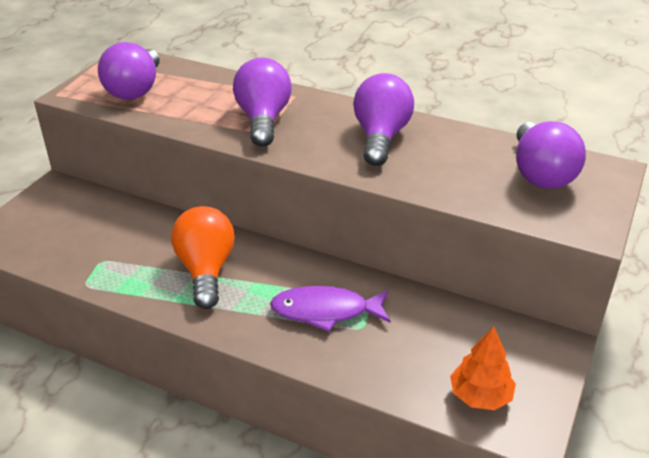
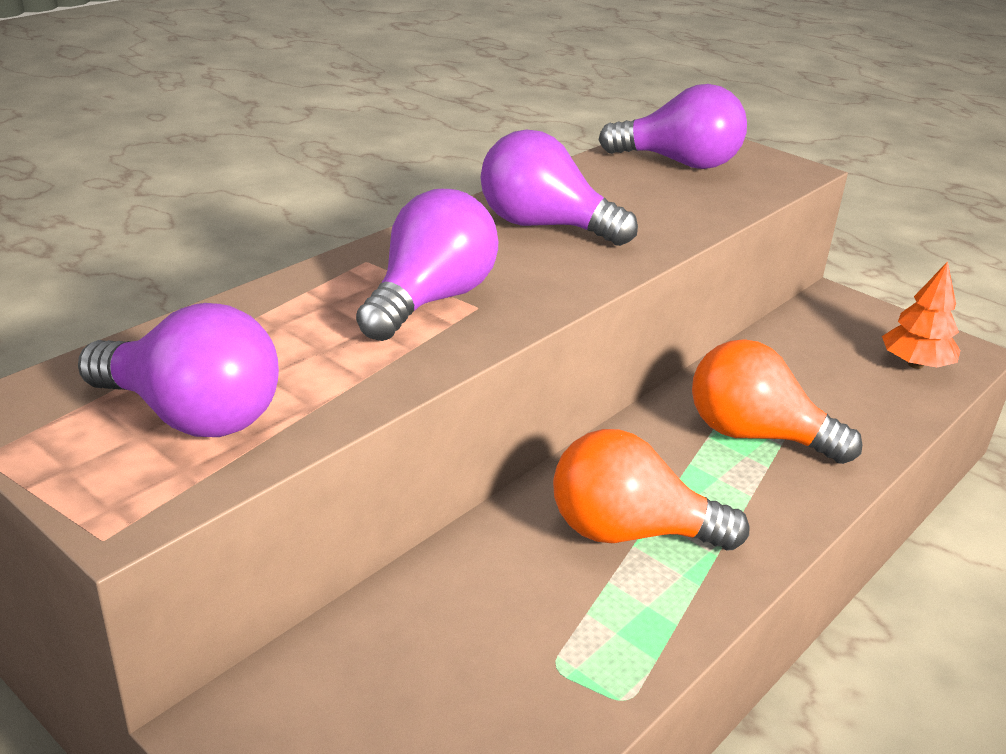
camera: 75 degrees left, 5 degrees down
purple light bulb [233,57,292,147] -> purple light bulb turned 105 degrees clockwise [356,189,498,341]
purple fish [270,286,391,332] -> orange light bulb [692,339,863,464]

